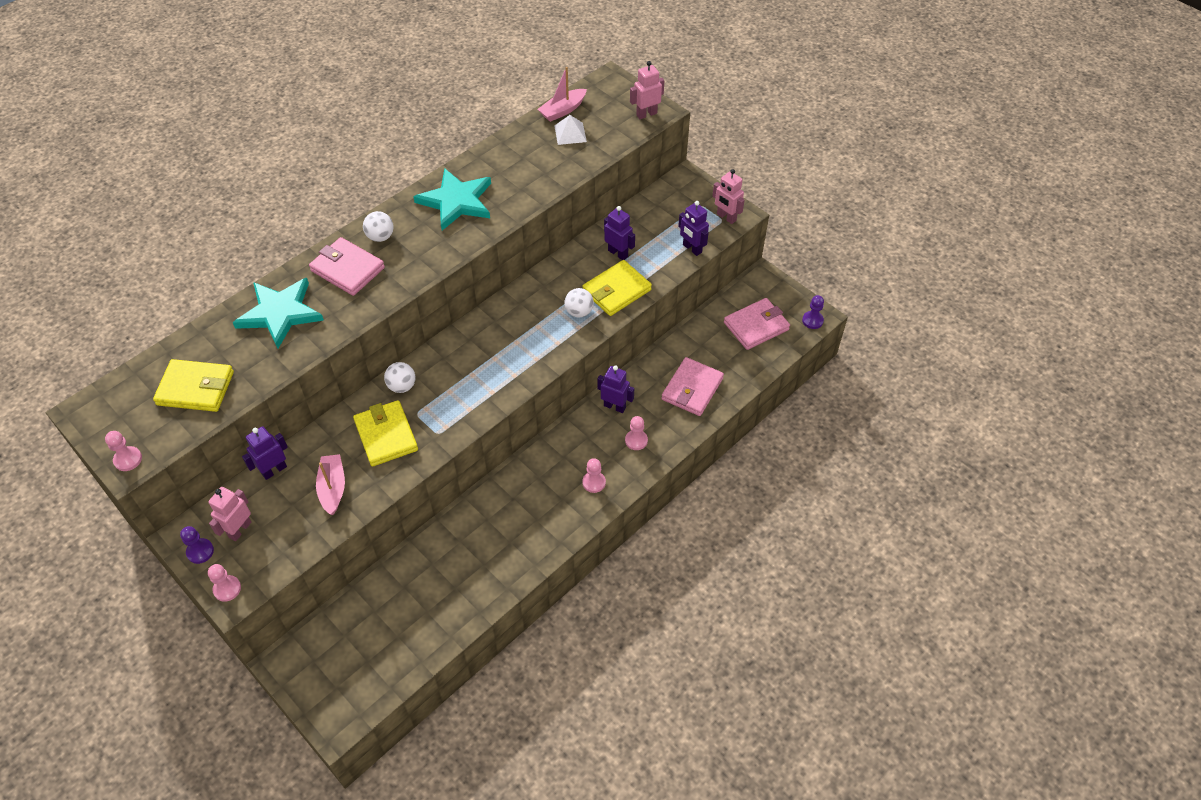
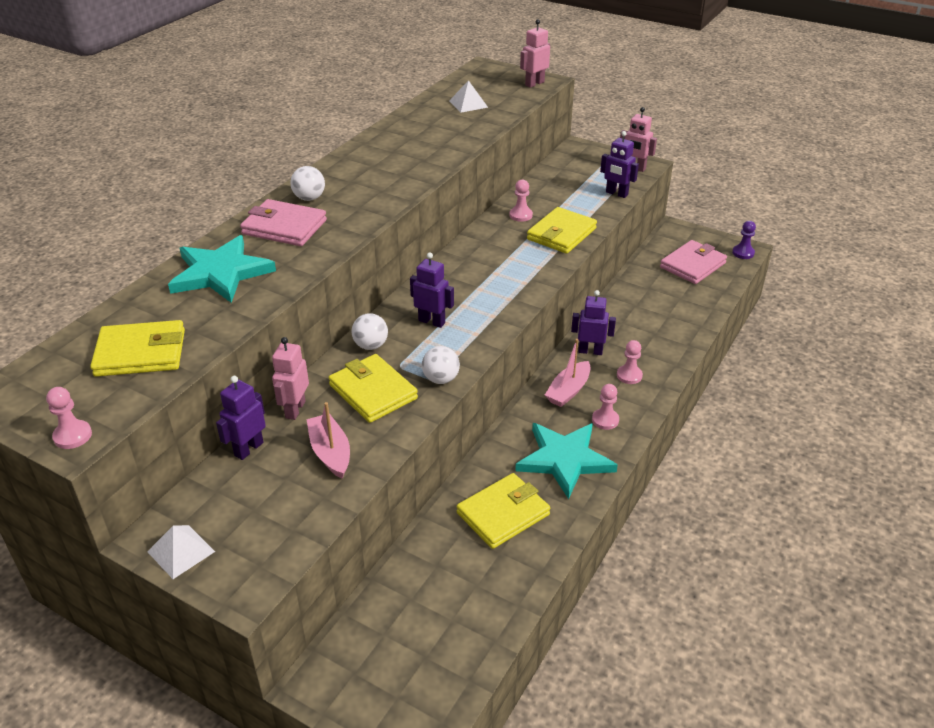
camera: 15 degrees left, 15 degrees down
purple pawn [180,526,214,564] -> white pyramid [147,525,215,579]
pink robot [208,487,251,541] -> pink robot moved to [272,337,309,420]
pink pawn [208,564,241,602] -> pink pawn moved to [509,179,533,222]
turquoise star [413,168,491,231] -> turquoise star moved to [515,423,618,499]
pink boat [538,67,587,122] -> pink boat moved to [545,339,590,407]
white ball [565,288,594,317] -> white ball moved to [422,346,460,384]
purple robot [604,206,635,260] -> purple robot moved to [410,253,454,328]
pink wallet [661,357,724,416] -> none
none -> yellow wallet [457,473,550,549]

